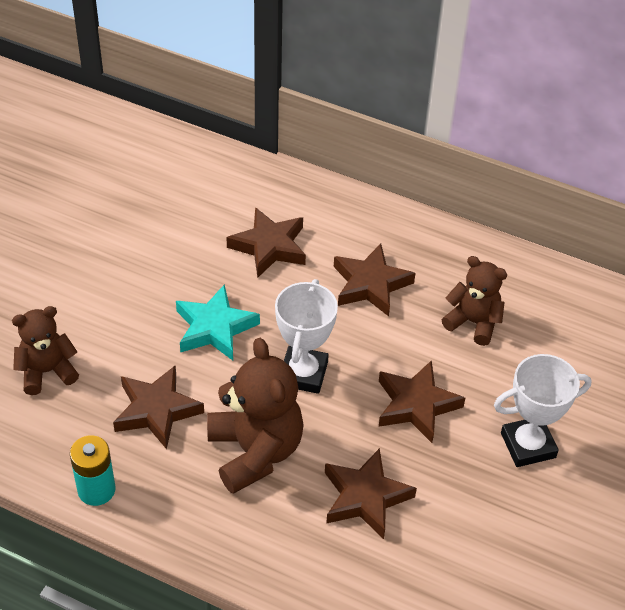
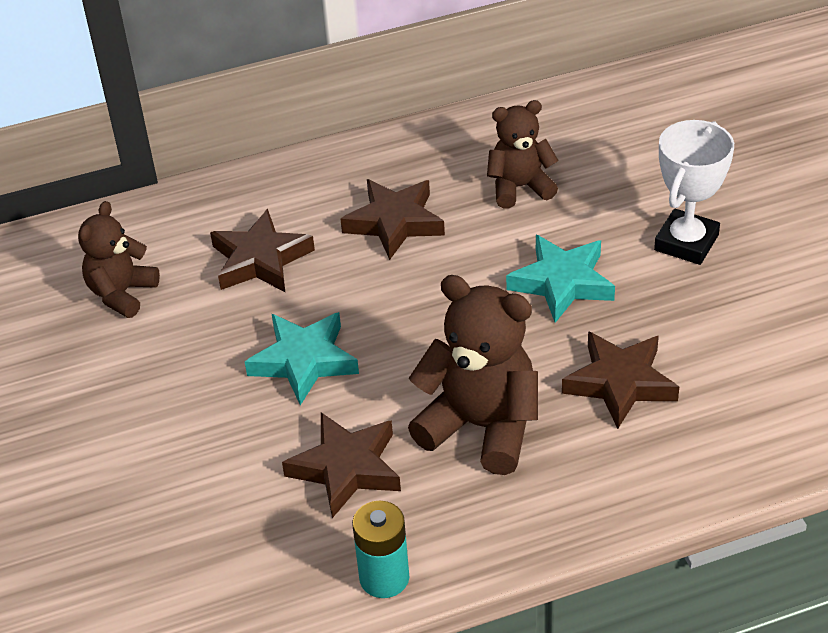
camera: 40 degrees left, 5 degrees down
brown teddy bear [12,306,79,395] -> brown teddy bear moved to [78,201,160,318]
white trophy [275,279,338,394] -> none
brown star [379,360,465,443] -> turquoise star [506,235,615,323]

